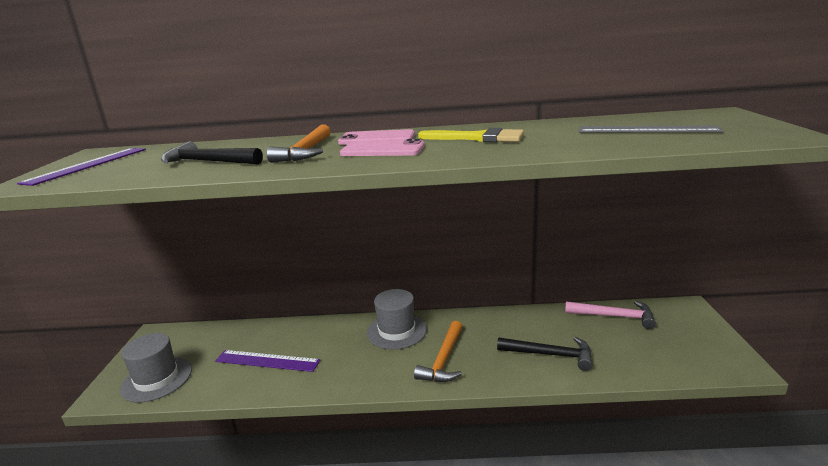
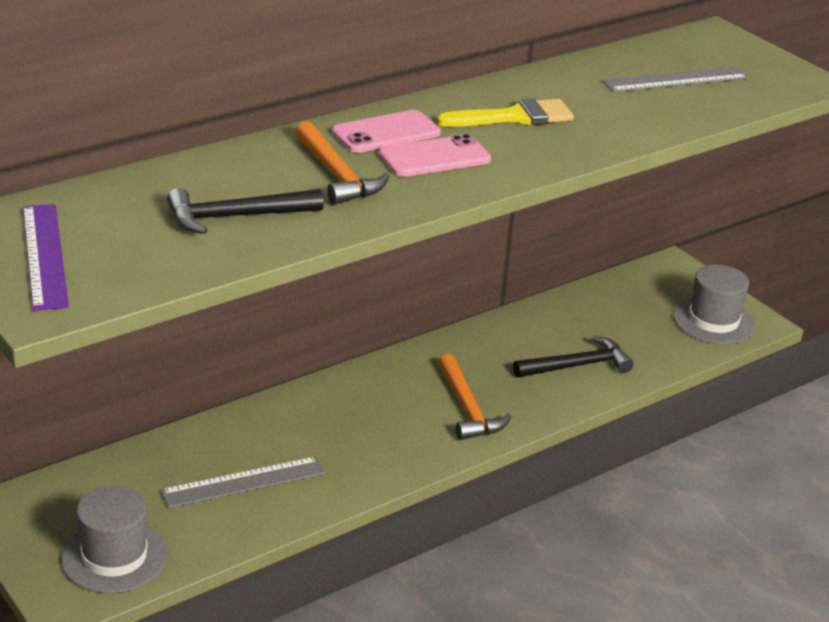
camera: 40 degrees left, 10 degrees up
purple ruler [215,350,320,372] -> grey ruler [161,456,325,508]
grey hat [367,289,427,349] -> grey hat moved to [673,264,755,344]
pink hammer [565,301,656,329] -> none

